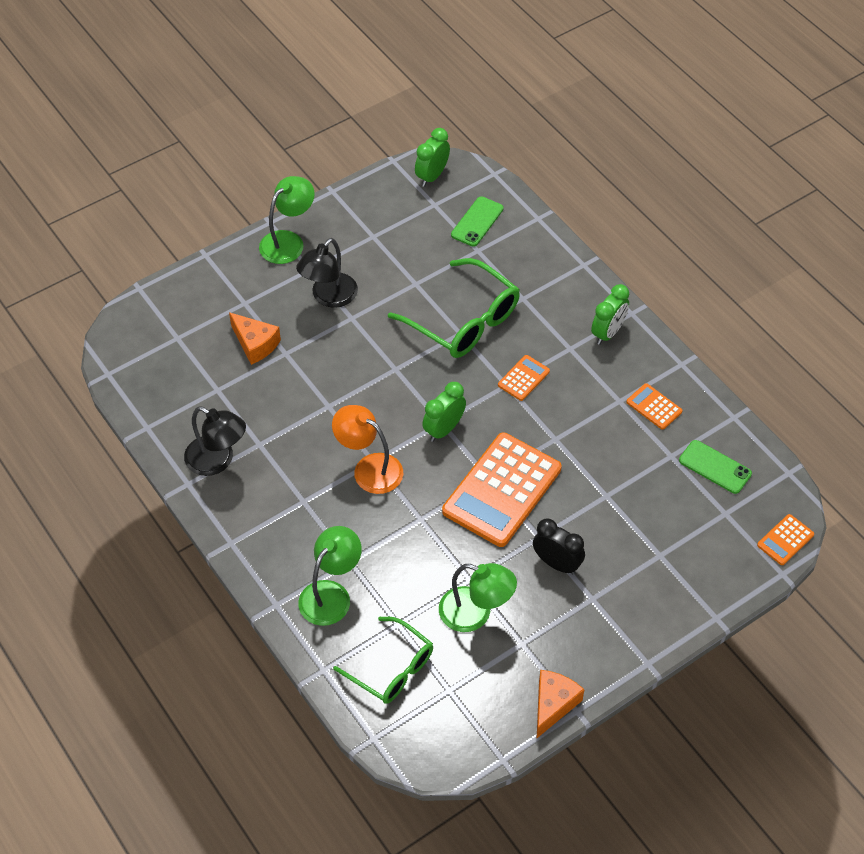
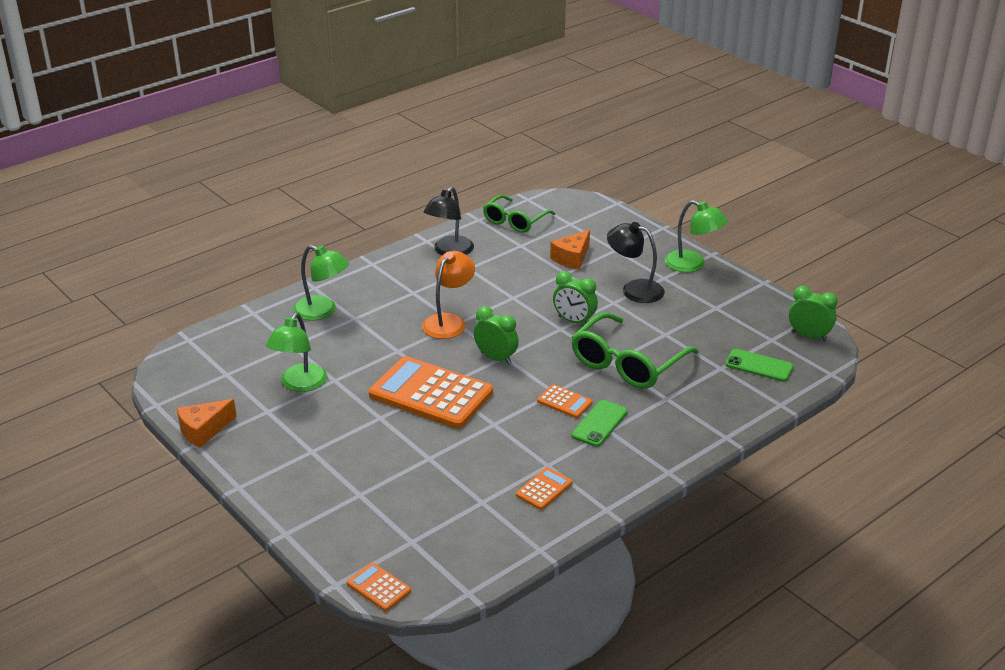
camera: 85 degrees right, 20 degrees down
green glasses [333,617,433,704] -> green glasses moved to [483,195,555,233]
black clock [533,518,585,575] -> none
orange cheese [537,670,585,738] -> orange cheese turned 120 degrees clockwise [177,399,237,448]
green clock [591,284,629,345] -> green clock moved to [553,271,598,323]
green phone [679,440,752,494] -> green phone moved to [571,400,628,447]

